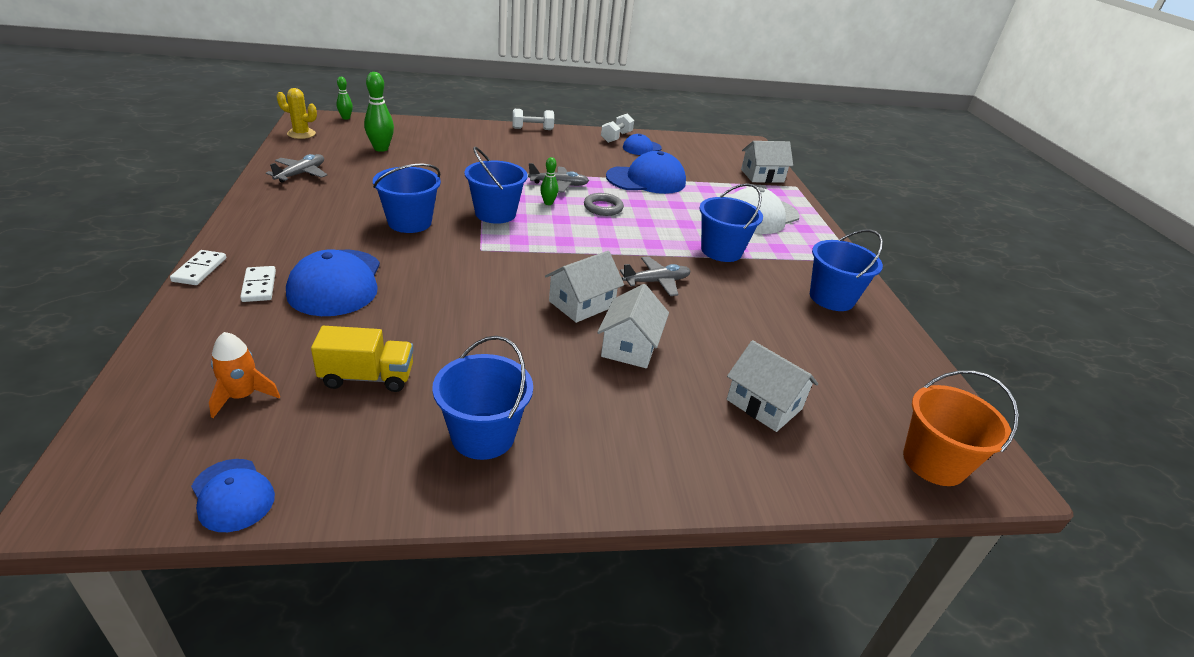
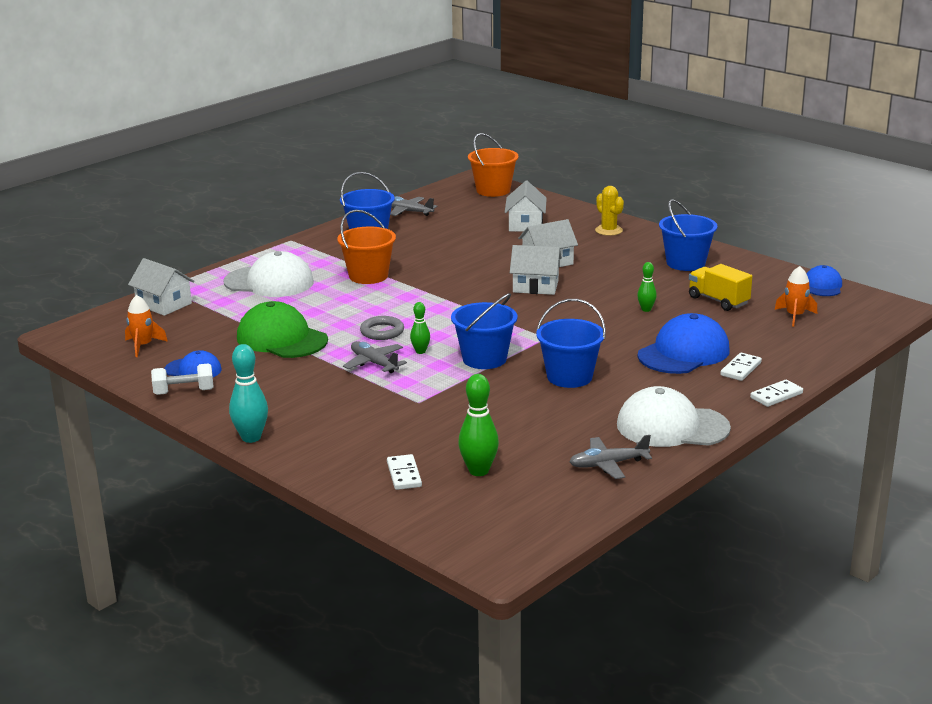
camera: 125 degrees left, 10 degrees down
yellow cactus [277,88,317,139] -> yellow cactus moved to [595,186,624,236]
green bowling pin [336,77,353,120] -> green bowling pin moved to [637,262,657,312]
white dumbbell [512,109,554,130] -> turquoise bowling pin [229,344,268,443]
blue cap [606,151,686,194] -> green cap [237,301,328,358]
grey plane [620,256,691,296] -> grey plane moved to [390,196,438,216]
blue bucket [700,183,763,262] -> orange bucket [337,210,396,284]
none -> orange rocket [125,295,168,357]
none -> white domino [387,454,422,490]
none -> white cap [617,386,731,447]

